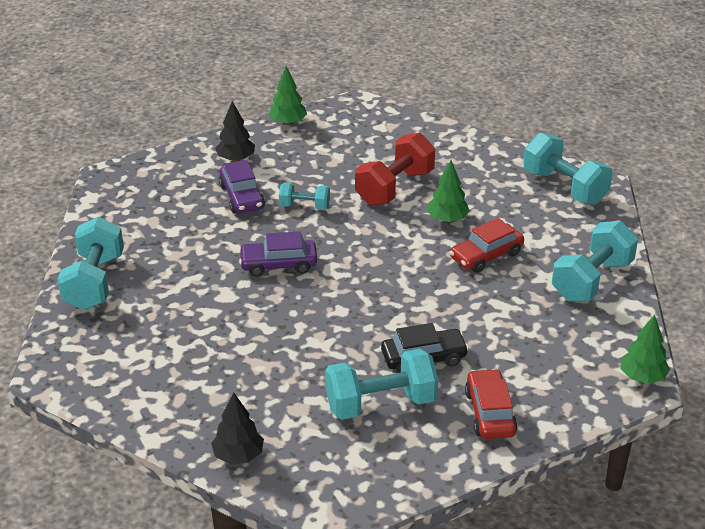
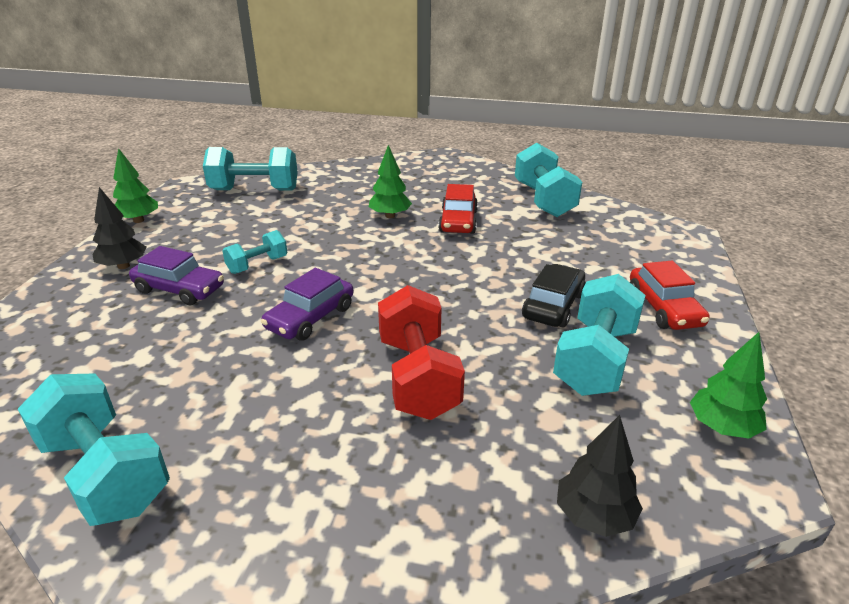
camera: 50 degrees left, 5 degrees down
red dumbbell [355,133,435,206] -> red dumbbell moved to [378,285,465,420]
red car [465,369,517,439] -> red car turned 135 degrees counterclockwise [630,261,710,330]
turquoise dumbbell [523,133,613,205] -> turquoise dumbbell moved to [203,147,298,191]
green tree [620,315,670,384] -> green tree moved to [690,332,767,438]

